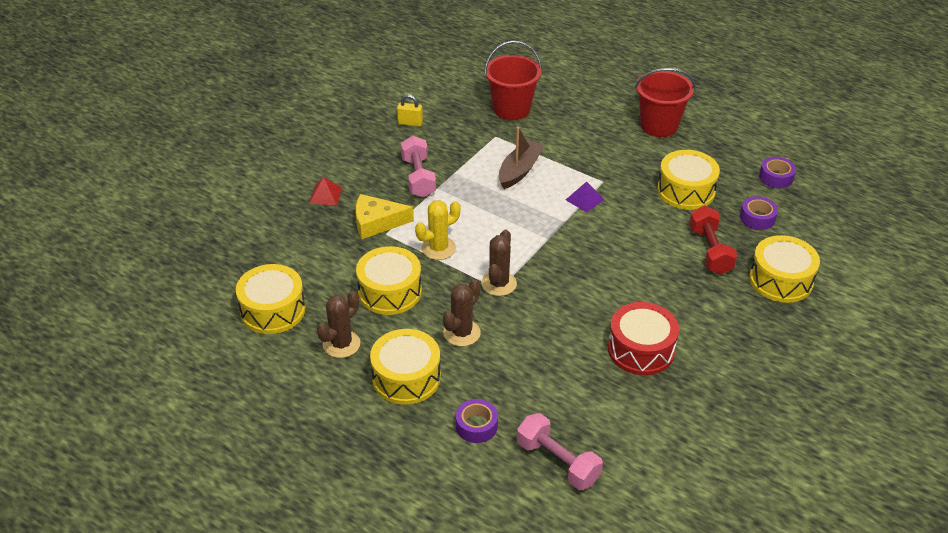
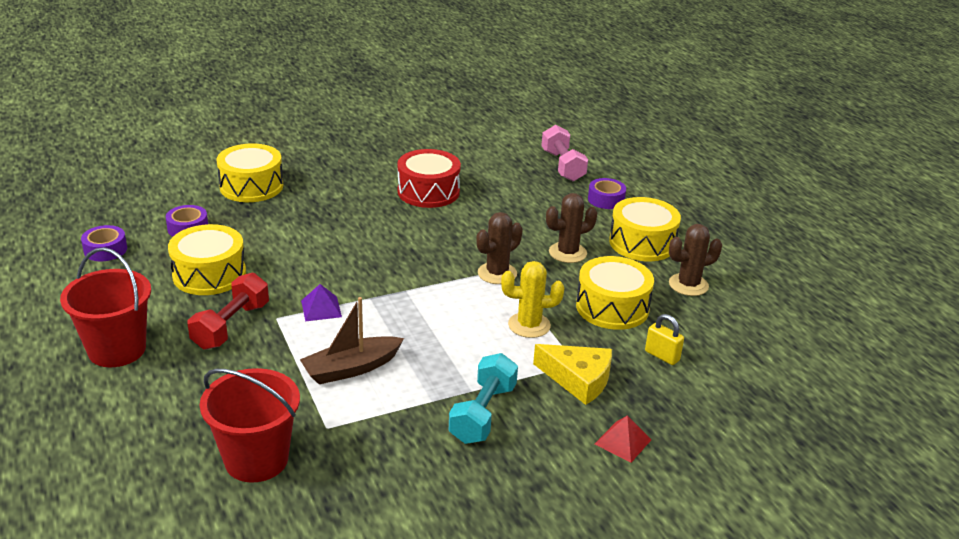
camera: 150 degrees left, 10 degrees down
yellow drum [236,264,305,334] -> none
yellow padlock [397,94,423,127] -> yellow padlock moved to [645,314,684,365]
pink dumbbell [401,136,436,198] -> turquoise dumbbell [449,353,518,444]
red dumbbell [689,206,737,274] -> red dumbbell moved to [188,272,269,350]

